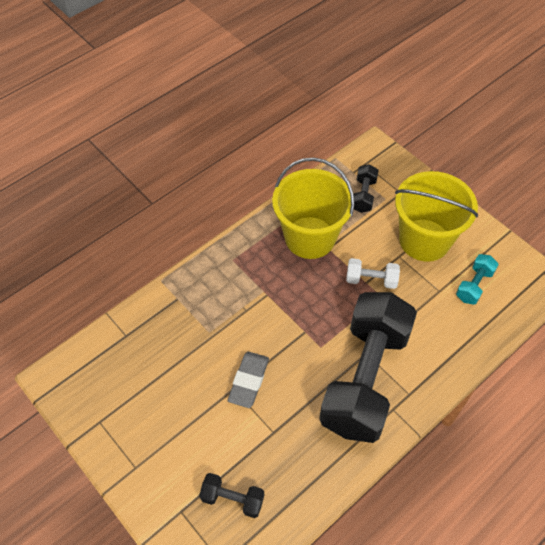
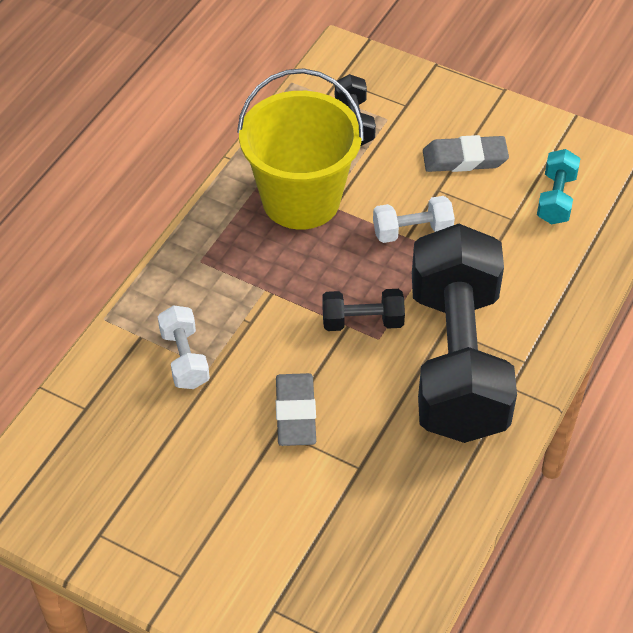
camera: 20 degrees left, 5 degrees down
black dumbbell [199,473,264,518] -> black dumbbell moved to [322,289,405,331]
yellow bucket [395,171,478,262] -> grey eraser [423,135,509,172]
none -> white dumbbell [158,305,210,389]

